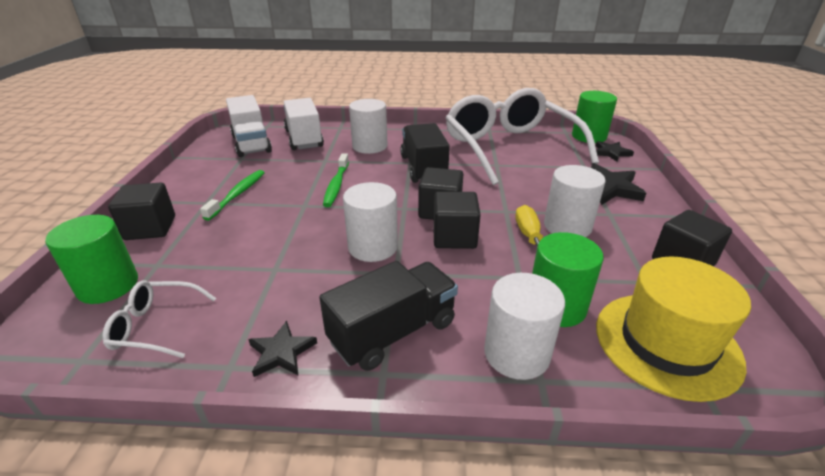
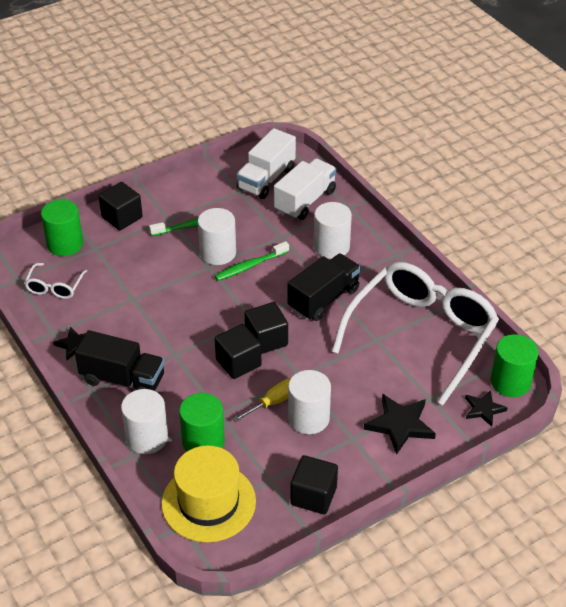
camera: 55 degrees right, 10 degrees up
white glasses [102,280,216,358] -> white glasses turned 135 degrees counterclockwise [24,263,87,299]
white cylinder [343,182,398,262] -> white cylinder moved to [198,208,236,265]

